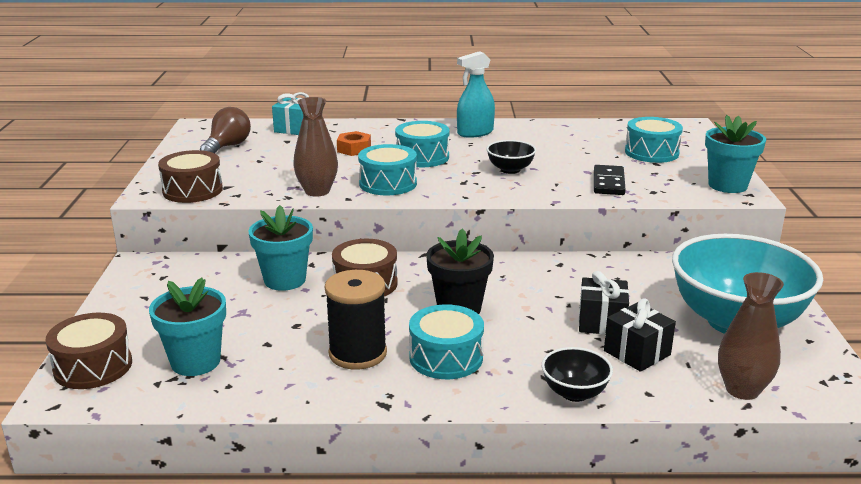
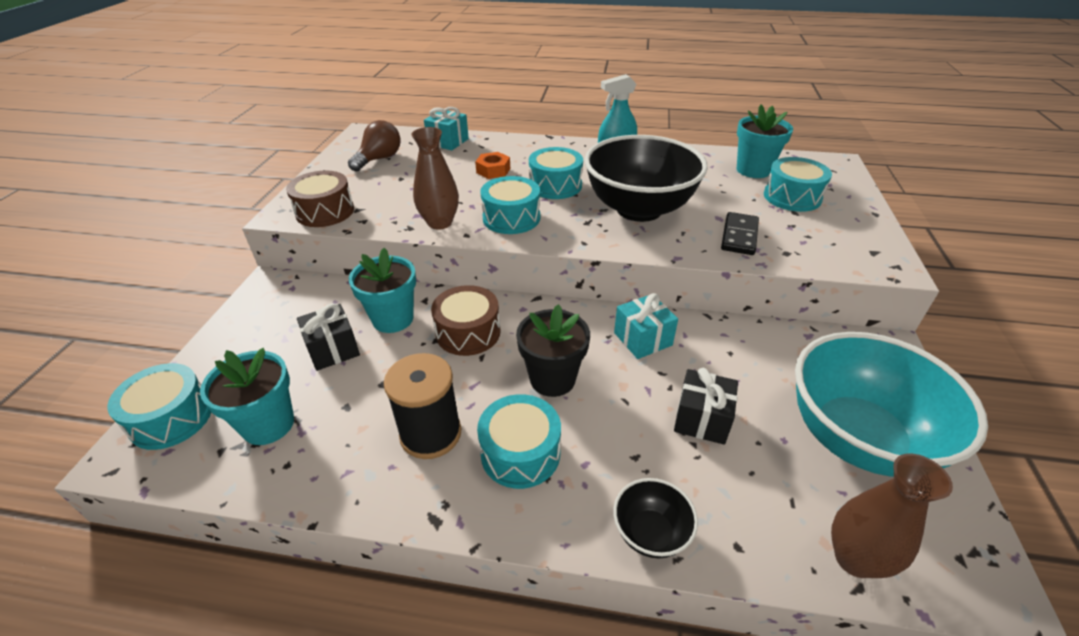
camera: 10 degrees right, 15 degrees up
brown drum [46,313,132,389] -> turquoise drum [107,363,211,450]
black bowl [486,140,536,174] -> black bowl [584,135,708,222], size x2.27
black gift [604,299,676,372] -> black gift moved to [297,304,360,371]
turquoise flower pot [705,115,766,193] -> turquoise flower pot moved to [737,105,793,178]
none -> turquoise gift [614,293,678,359]

